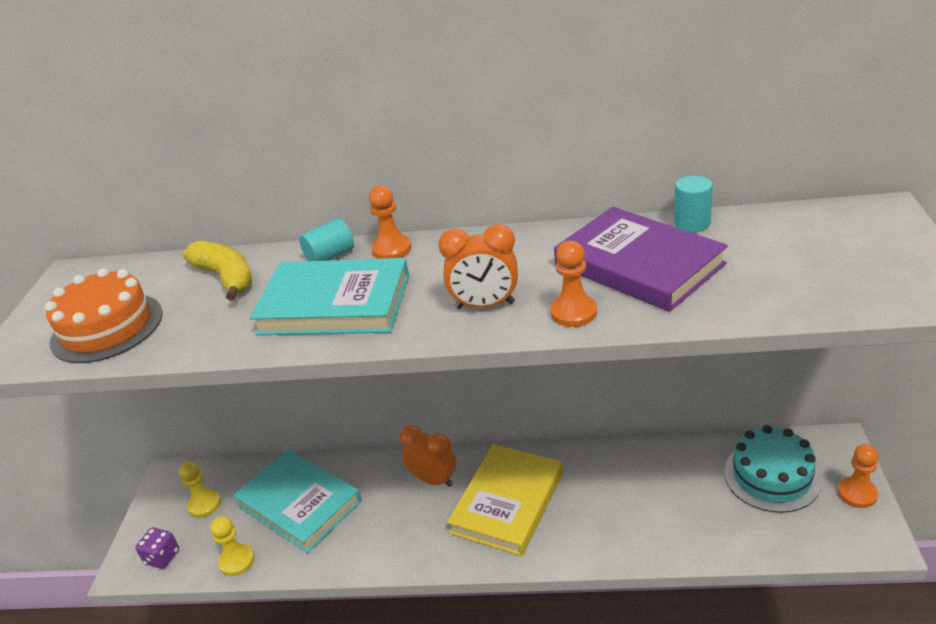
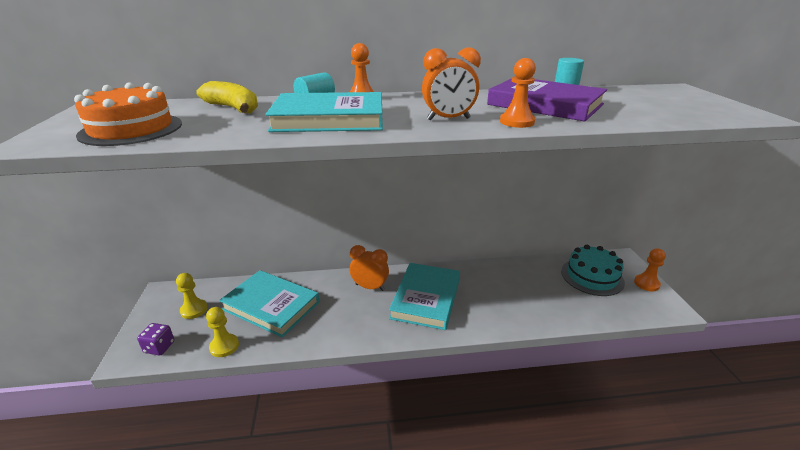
camera: 15 degrees left, 5 degrees down
yellow book [447,444,563,556] -> turquoise book [389,263,460,330]

